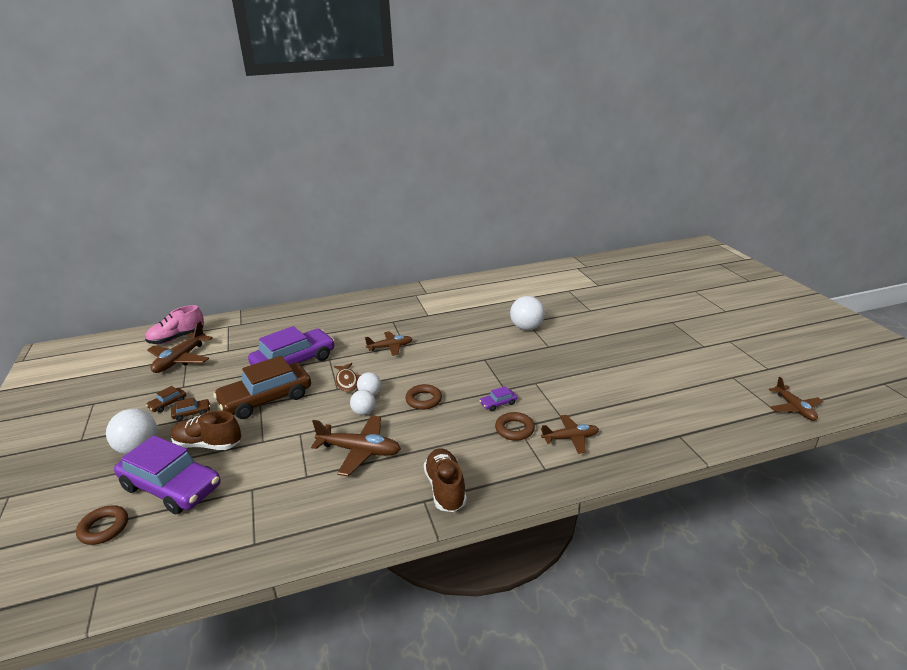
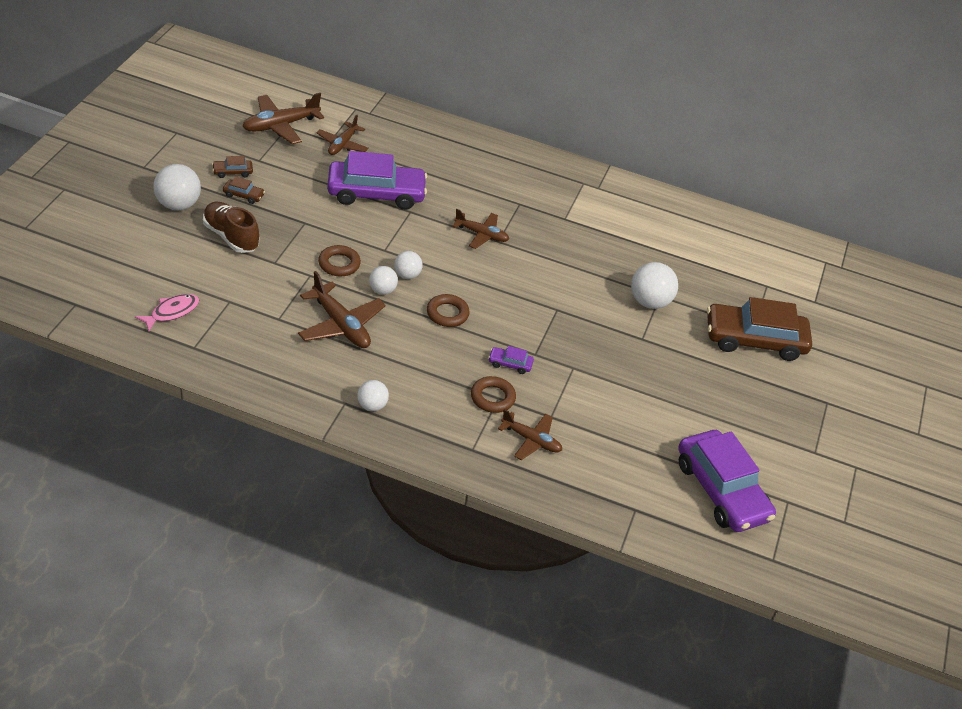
camera: 30 degrees right, 15 degrees up
brown ring [76,505,128,545] -> brown ring moved to [318,245,361,276]
purple car [114,435,221,515] -> purple car moved to [678,430,776,532]
pink shoe [145,305,204,344] -> none
brown car [213,356,311,419] -> brown car moved to [707,297,812,361]
brown fish [334,363,361,392] -> none
brown shoe [424,448,467,512] -> white ball [357,380,389,411]
brown plane [769,377,823,421] -> brown plane moved to [317,115,369,155]
none -> pink fish [135,294,199,331]

